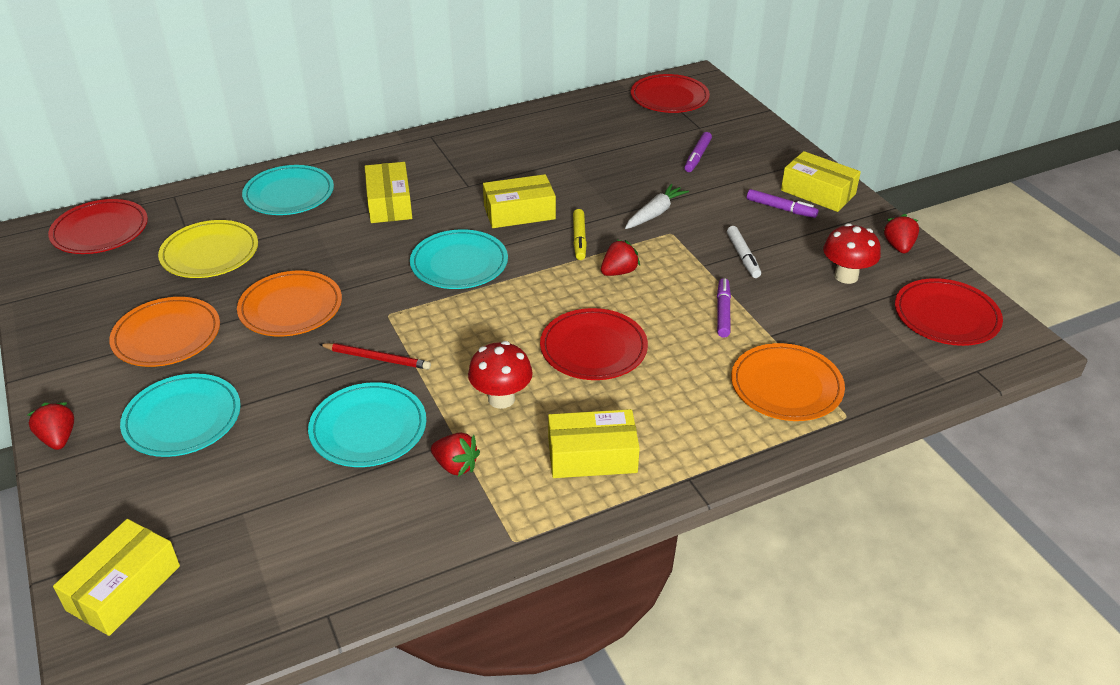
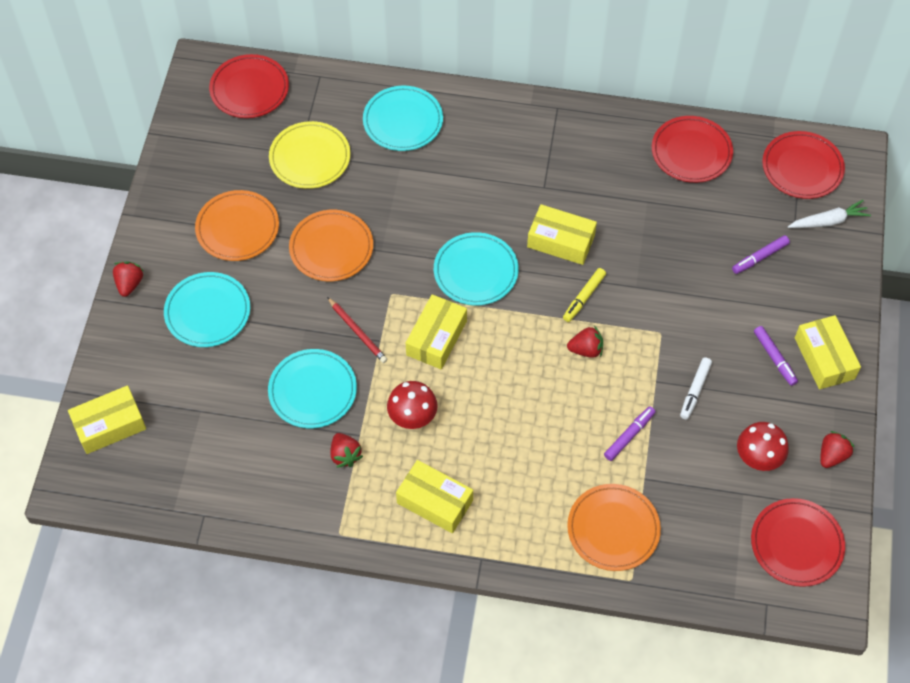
camera: 35 degrees right, 20 degrees up
yellow box [365,162,412,223] -> yellow box moved to [406,294,467,369]
red plate [540,308,648,380] -> red plate moved to [652,116,733,183]
white carrot [625,184,689,229] -> white carrot moved to [788,200,871,228]

